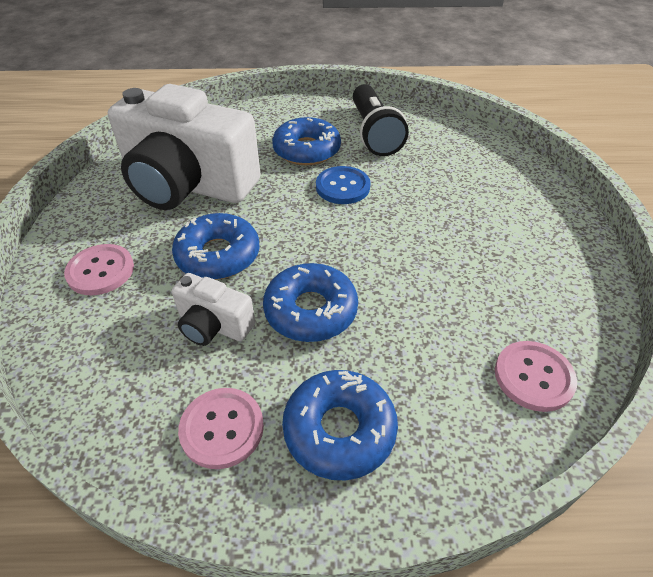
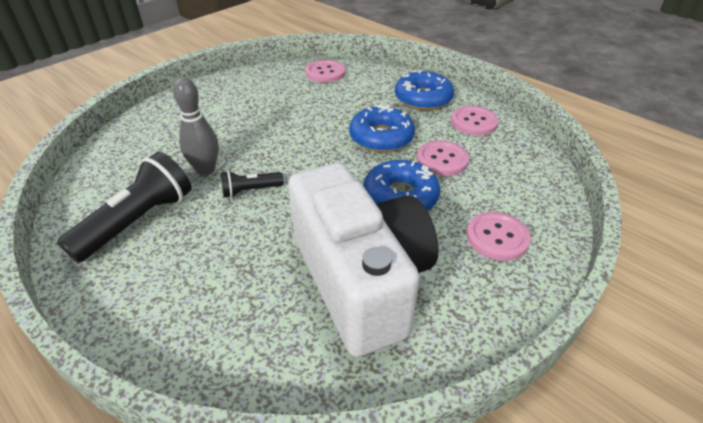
camera: 135 degrees left, 5 degrees down
white camera [172,273,255,346] -> pink button [417,140,469,176]
blue donut [272,117,341,165] -> none
blue button [316,166,371,204] -> black flashlight [221,171,284,198]
none -> grey bowling pin [173,78,219,175]

